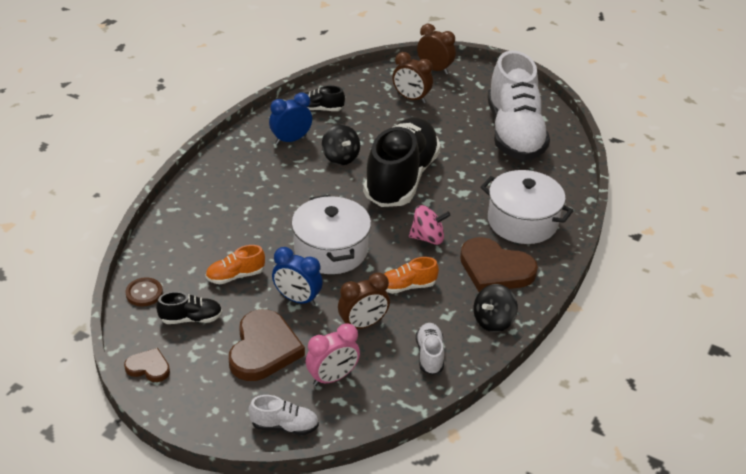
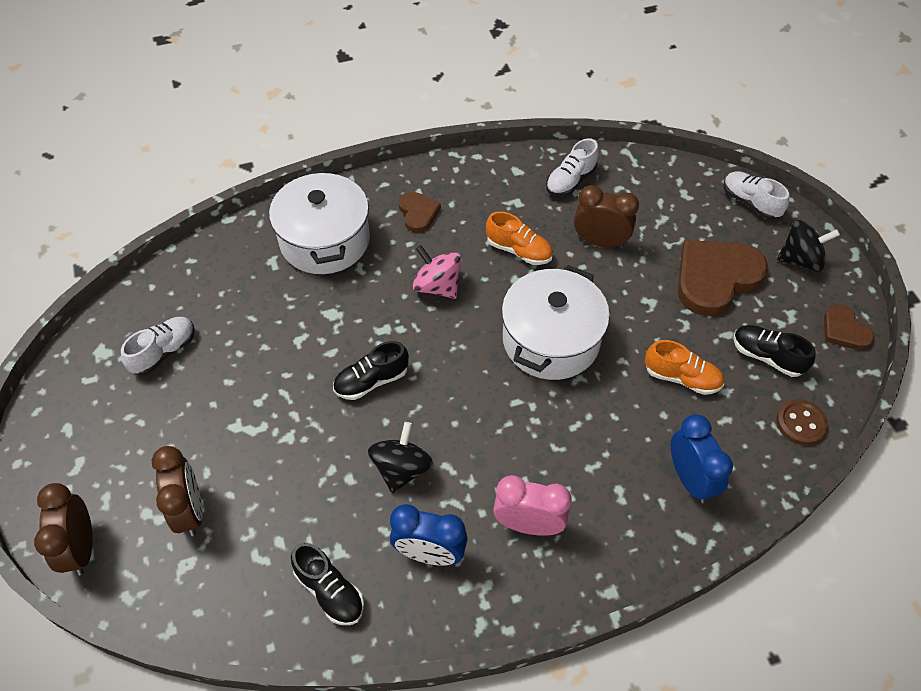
camera: 135 degrees left, 15 degrees up
blue clock [272,247,323,306] -> blue clock moved to [671,414,733,503]
pink clock [306,323,360,386] -> pink clock moved to [493,475,572,536]
black shoe [363,117,441,207] -> black shoe [333,341,409,400], size x0.41
brown heart [460,237,538,292] -> brown heart [399,192,441,233], size x0.52
black spinning top [474,284,518,332] -> black spinning top moved to [777,220,840,272]
white shoe [487,50,550,161] -> white shoe [121,317,195,376], size x0.41

